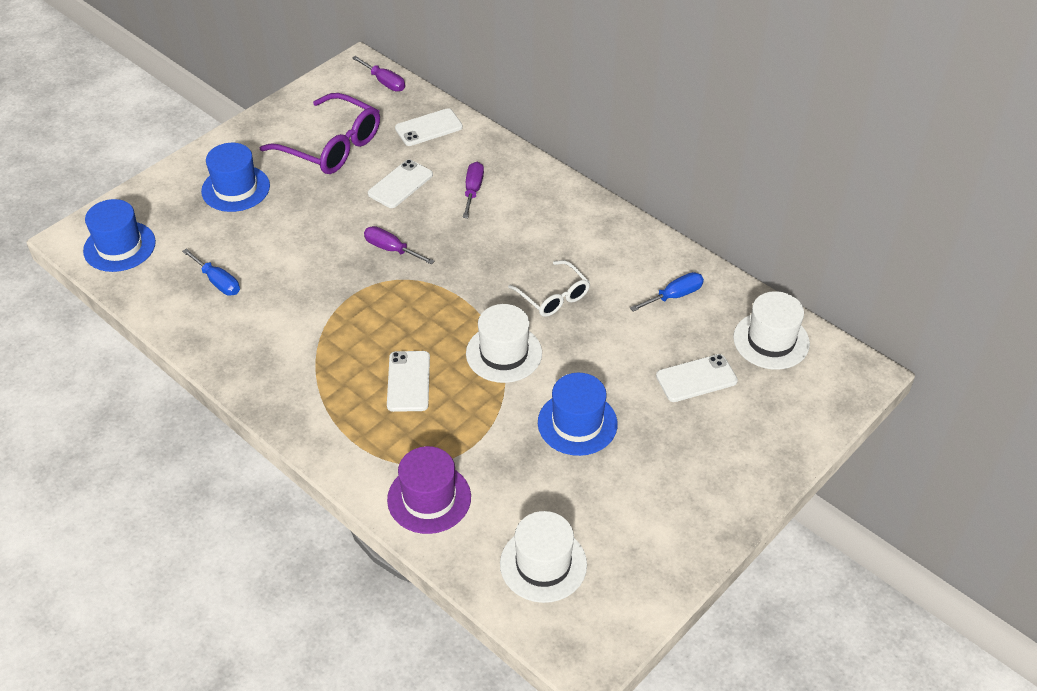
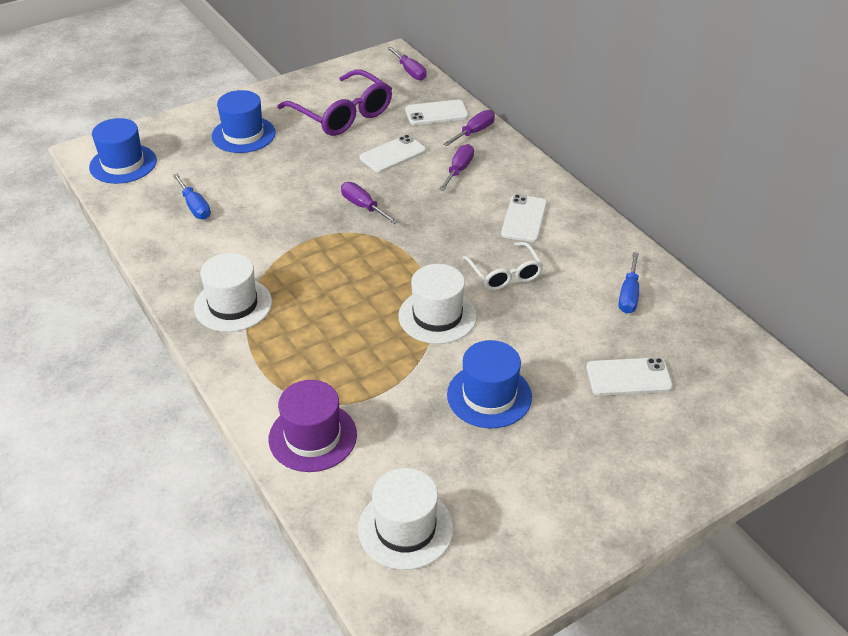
camera: 15 degrees right, 5 degrees down
white phone [387,351,430,412] -> white phone moved to [501,194,547,242]
blue screwdriver [630,272,704,311] -> blue screwdriver turned 120 degrees clockwise [619,252,639,314]
white hat [733,291,810,369] -> white hat moved to [194,253,272,332]
none -> purple screwdriver [443,110,495,146]

